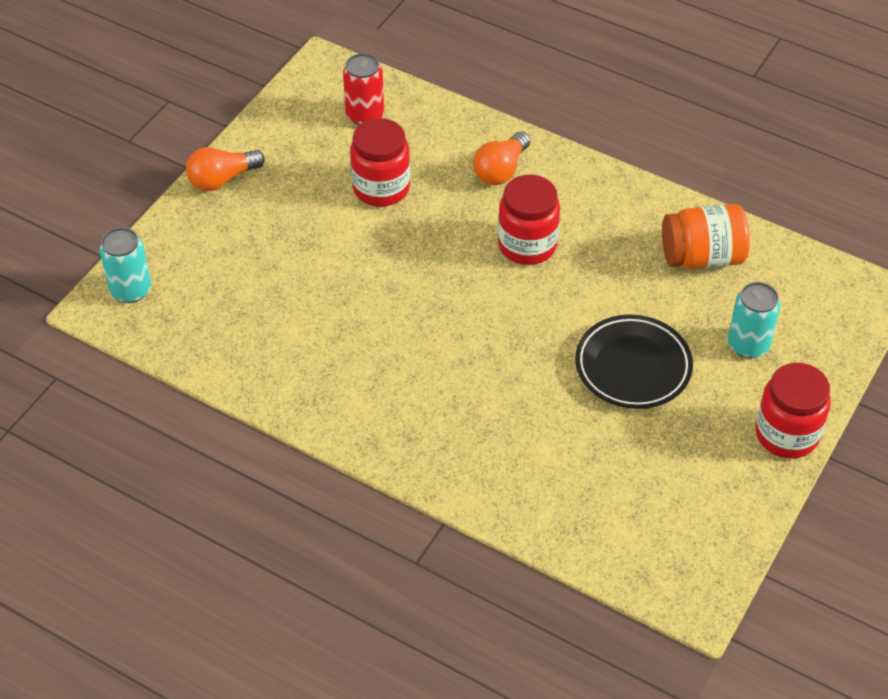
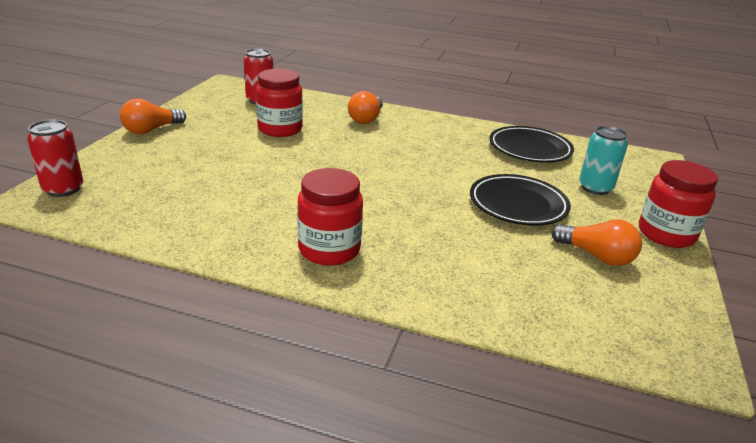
camera: 15 degrees left, 20 degrees down
turquoise can [100,227,151,303] -> red can [27,120,83,197]
red jar [498,175,560,265] -> red jar moved to [297,168,363,266]
orange jar [662,204,750,269] -> black plate [489,126,574,163]
none -> orange light bulb [551,219,642,266]

